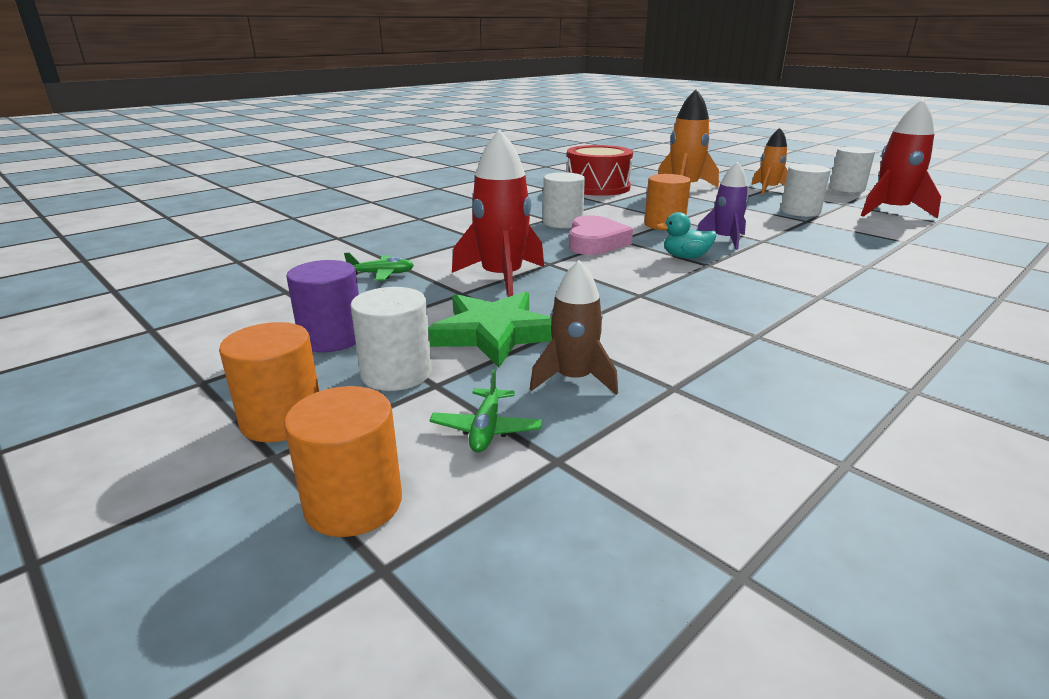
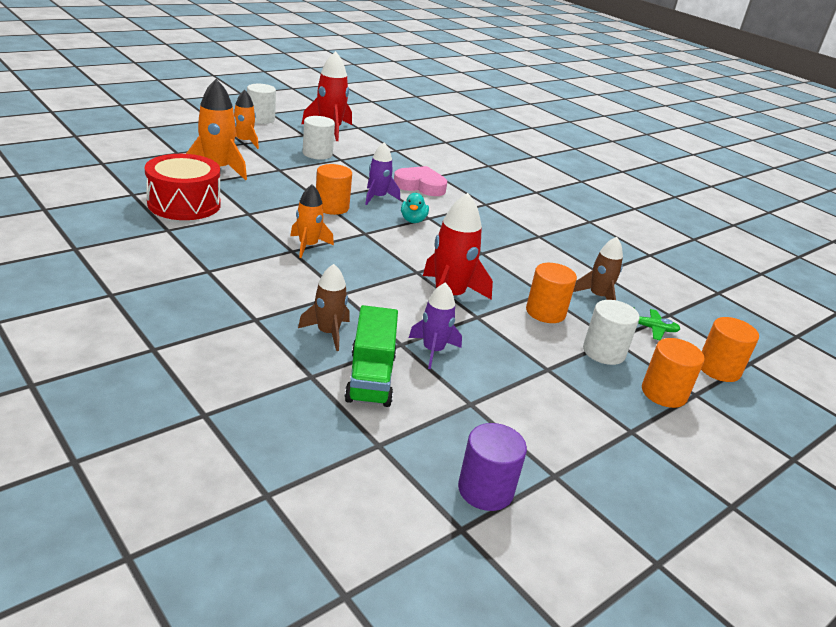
camera: 90 degrees left, 5 degrees up
purple cylinder [286,260,359,352] -> purple cylinder moved to [458,423,527,511]
green plane [344,252,414,281] -> purple rocket [409,282,462,369]
green star [428,292,552,367] -> orange cylinder [526,263,577,323]
white cylinder [543,172,585,228] -> orange rocket [291,184,334,258]
pink heart [569,215,633,255] -> pink heart moved to [394,166,447,196]
none -> brown rocket [298,264,350,351]
none -> green truck [345,305,398,407]

